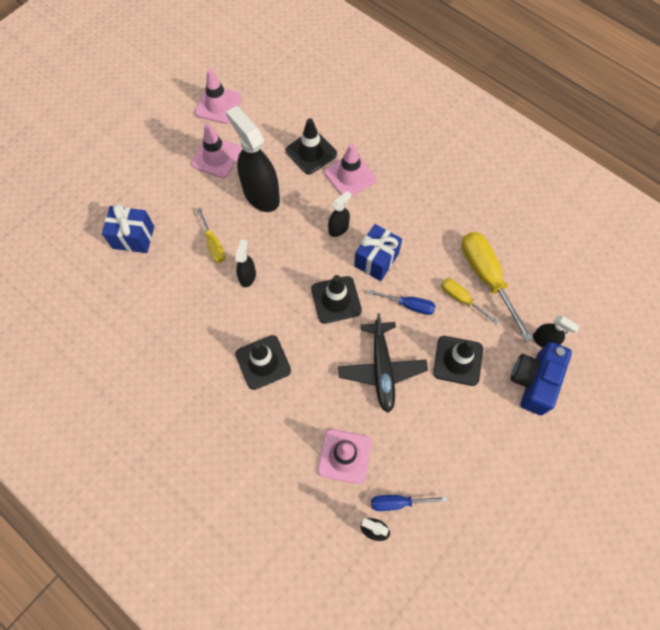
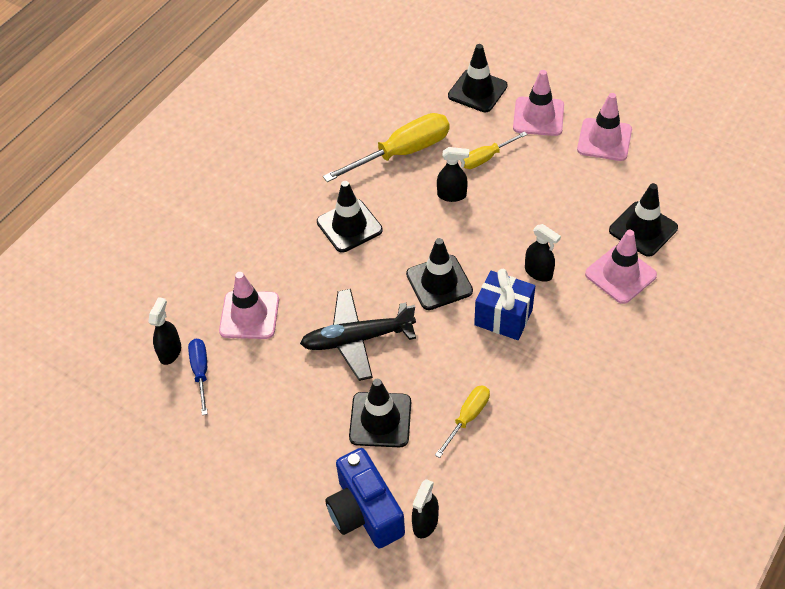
camera: 85 degrees right, 15 degrees down
blue gift [102,203,154,253] -> black traffic cone [448,44,508,112]
pink traffic cone [195,69,242,124] -> pink traffic cone moved to [513,70,564,136]
black spray bottle [226,106,280,212] -> none
blue screwdriver [369,290,436,315] -> none
yellow screwdriver [462,232,533,342] -> yellow screwdriver moved to [323,113,449,182]
blue camera [511,342,572,415] -> blue camera turned 135 degrees counterclockwise [325,448,405,548]

